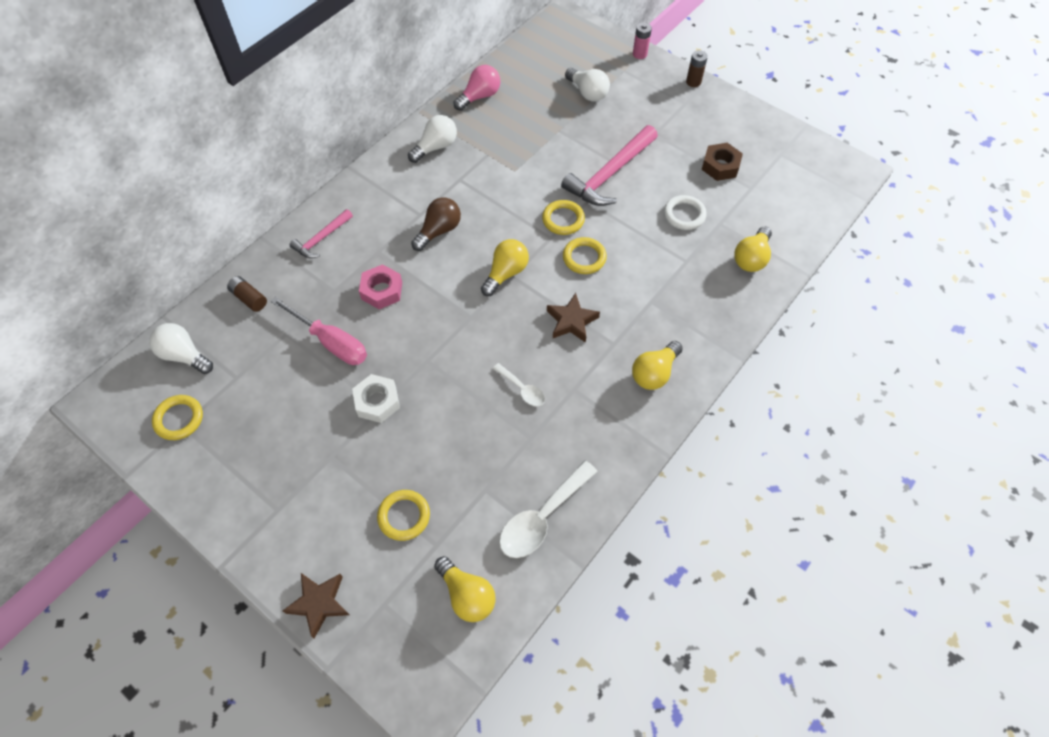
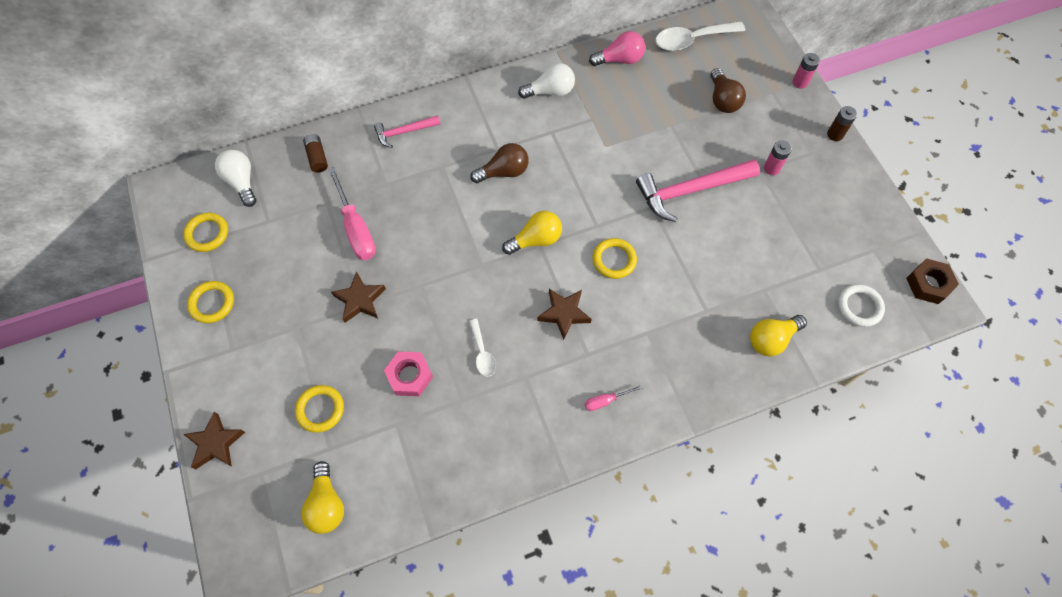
camera: 30 degrees right, 5 degrees up
white nut [352,374,400,423] -> brown star [331,271,386,323]
pink nut [359,264,402,309] -> pink nut moved to [384,352,433,396]
white spoon [499,461,598,558] -> white spoon moved to [655,22,745,51]
yellow ring [542,200,585,235] -> yellow ring moved to [187,281,234,323]
white light bulb [565,68,610,101] -> brown light bulb [710,68,746,113]
yellow light bulb [632,341,683,390] -> pink screwdriver [585,385,643,411]
white ring [664,195,707,230] -> white ring moved to [838,284,885,327]
brown nut [701,143,743,181] -> brown nut moved to [906,258,959,304]
none -> pink battery [764,140,792,175]

